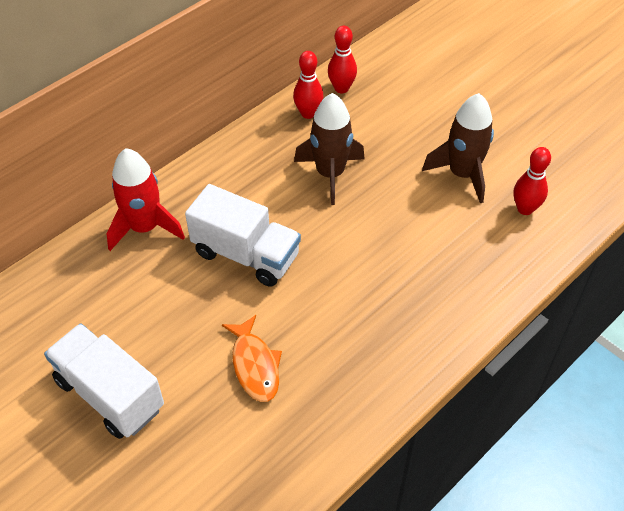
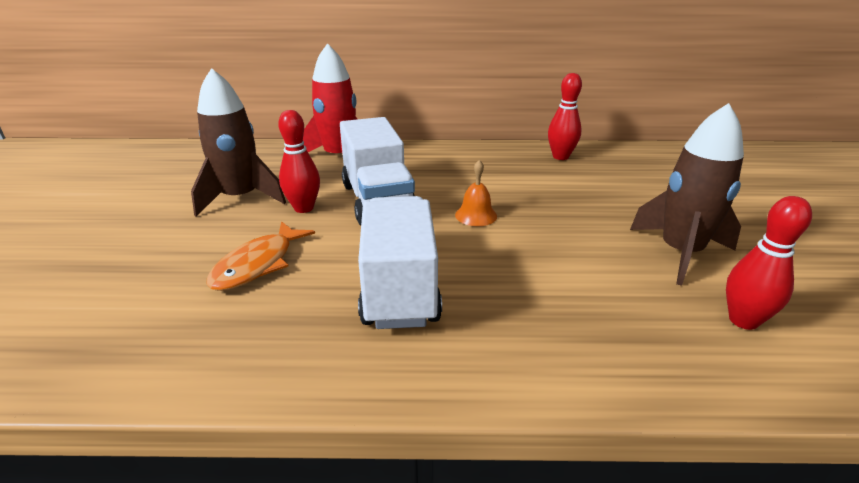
camera: 45 degrees right, 20 degrees down
white truck [44,323,164,439] -> white truck moved to [358,196,442,329]
brown rocket [294,93,365,205] -> brown rocket moved to [191,68,286,217]
red bowling pin [328,26,357,93] -> red bowling pin moved to [278,110,320,213]
none -> orange bell [455,160,497,226]

